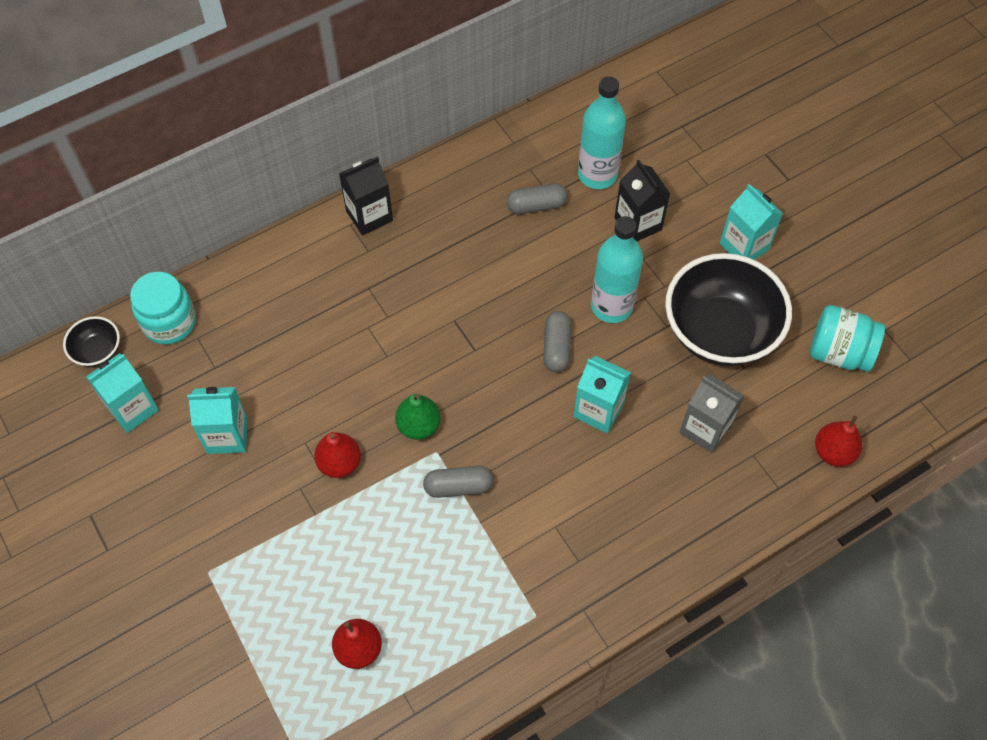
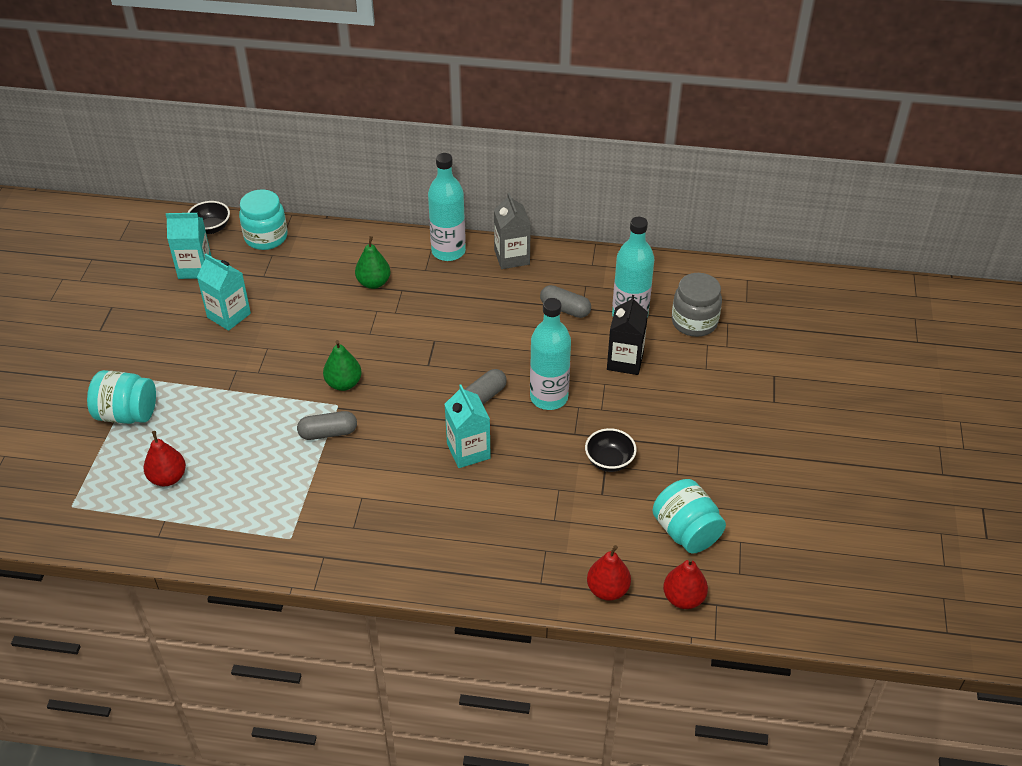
camera: 40 degrees right, 15 degrees down
red pear [314,432,361,478] -> red pear moved to [663,558,708,609]
black carton [339,156,393,236] -> turquoise bottle [428,153,466,261]
grey capsule [423,466,493,498] -> grey capsule turned 45 degrees counterclockwise [297,411,357,440]
black bowl [665,253,792,366] -> black bowl [585,428,637,472], size x0.45
grey carton [679,374,745,453] -> grey carton moved to [494,193,531,269]
turquoise carton [720,184,783,260] -> none
none -> turquoise jar [87,370,156,424]
none -> green pear [355,236,391,289]
none -> grey jar [672,273,722,337]

